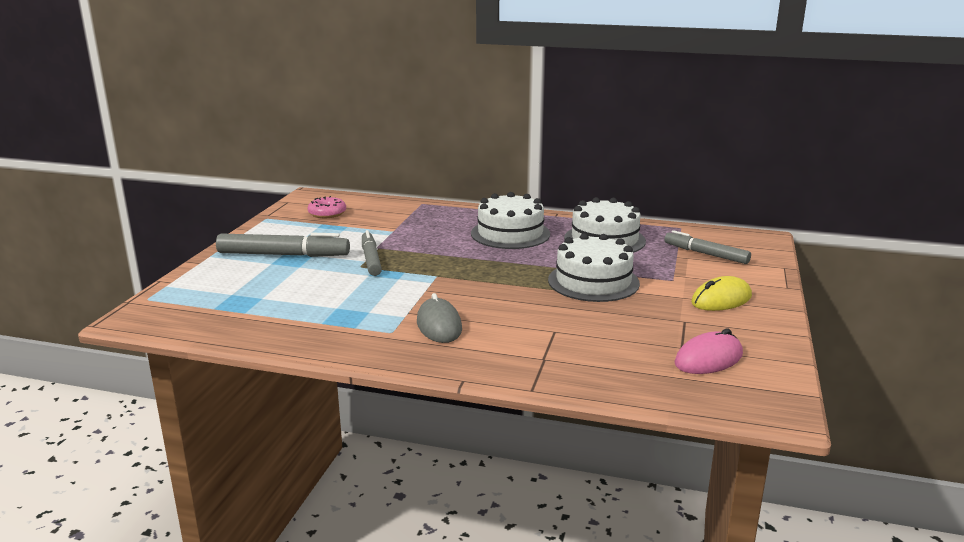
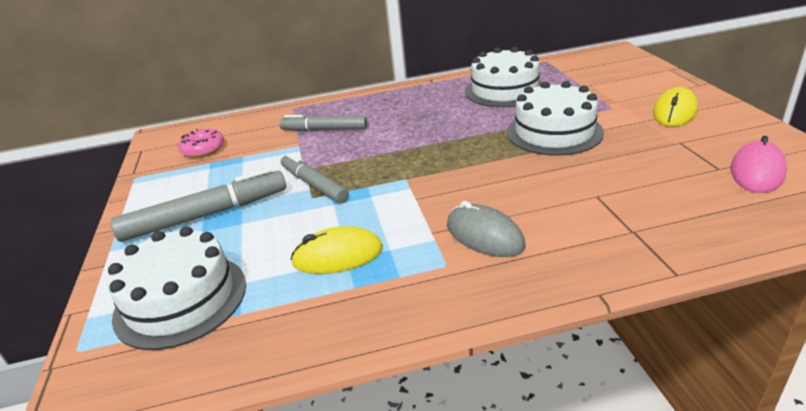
camera: 25 degrees left, 10 degrees up
white cake [471,192,550,249] -> white cake moved to [107,226,246,350]
grey marker [664,230,751,264] -> grey marker moved to [279,115,367,131]
none -> yellow mouse [290,226,383,274]

